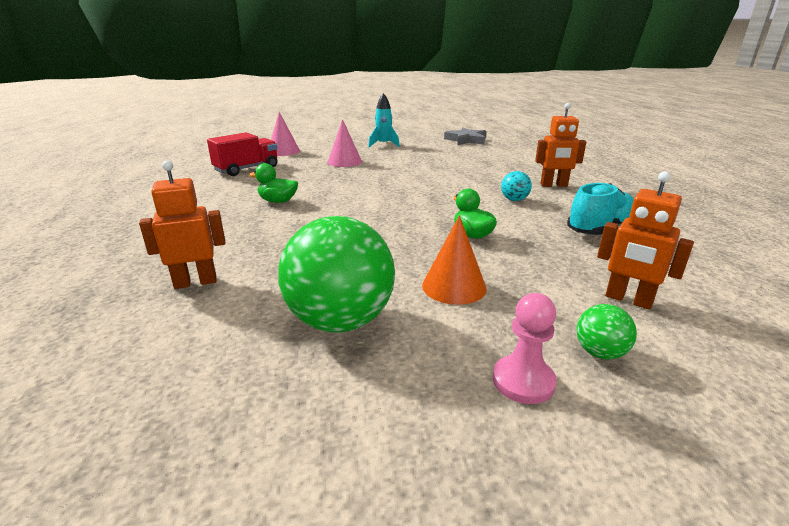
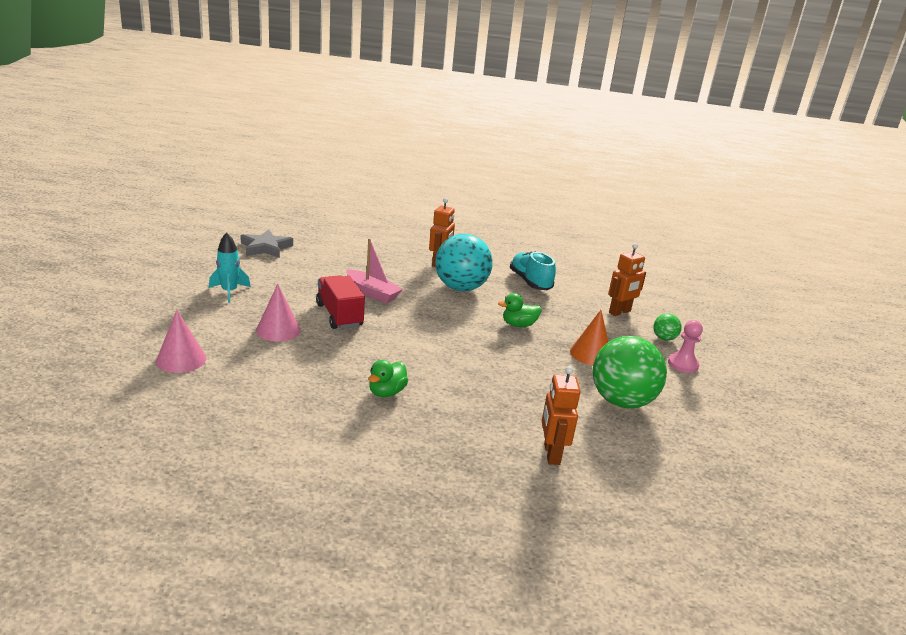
camera: 75 degrees left, 0 degrees up
red truck [207,132,278,176] -> red truck moved to [316,275,365,329]
turquoise ball [501,171,532,201] -> turquoise ball [435,234,492,291], size x2.25
none -> pink boat [346,239,403,303]

